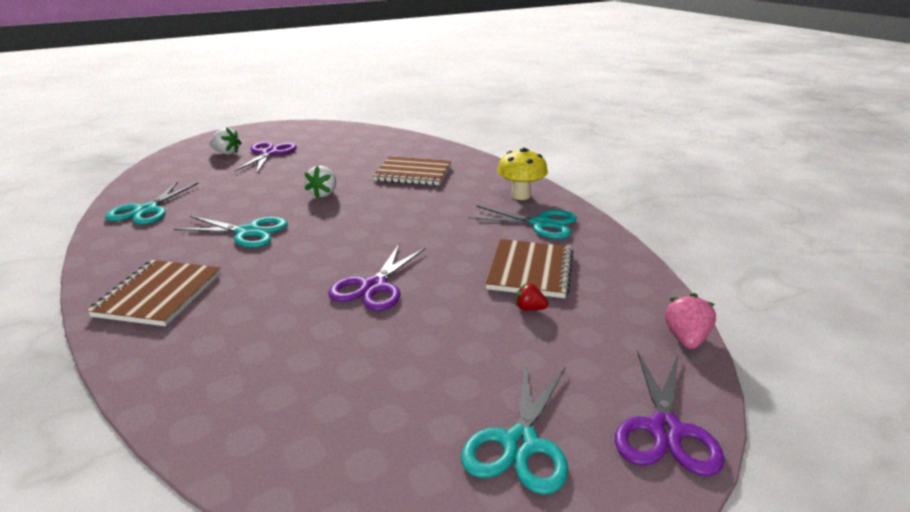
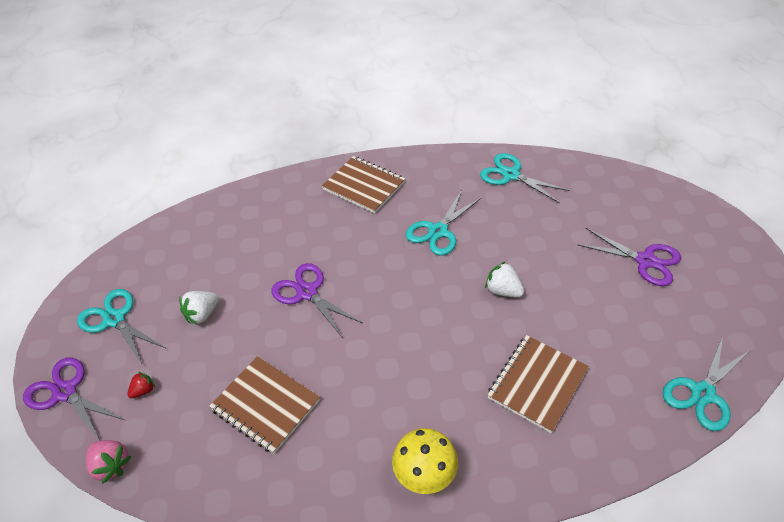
camera: 115 degrees right, 20 degrees up
white strawberry [210,127,242,155] -> white strawberry moved to [179,291,219,325]
turquoise scissors [468,205,577,239] -> turquoise scissors moved to [663,336,750,431]
red strawberry [516,283,548,311] -> red strawberry moved to [127,372,155,398]

